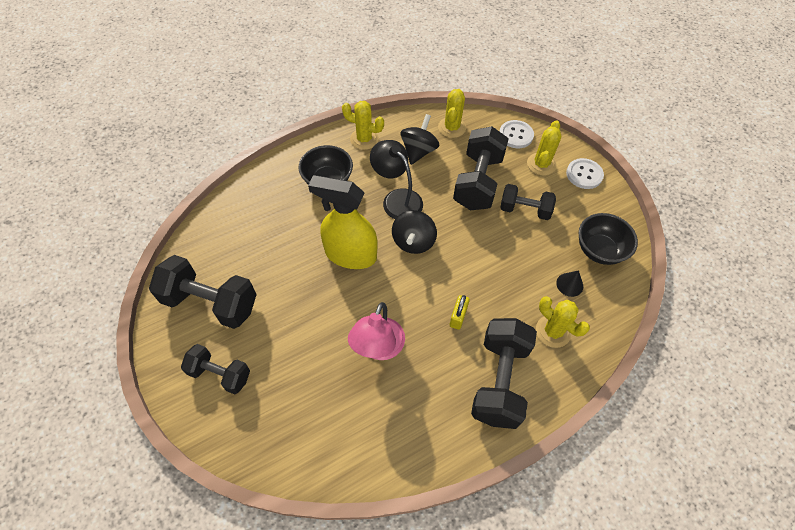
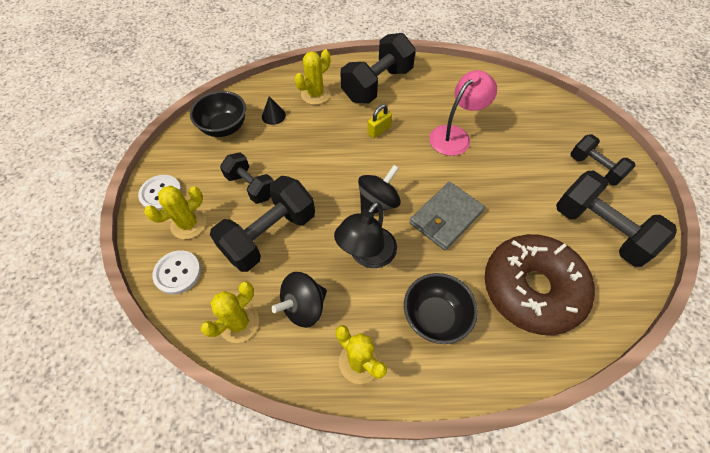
camera: 150 degrees left, 0 degrees up
yellow spray bottle [308,175,378,269] -> grey wallet [409,182,485,250]
black lamp [370,140,423,219] -> black lamp turned 45 degrees clockwise [334,202,397,268]
yellow cactus [536,296,590,348] -> yellow cactus turned 60 degrees clockwise [295,49,330,105]
none -> brown donut [485,234,595,335]

